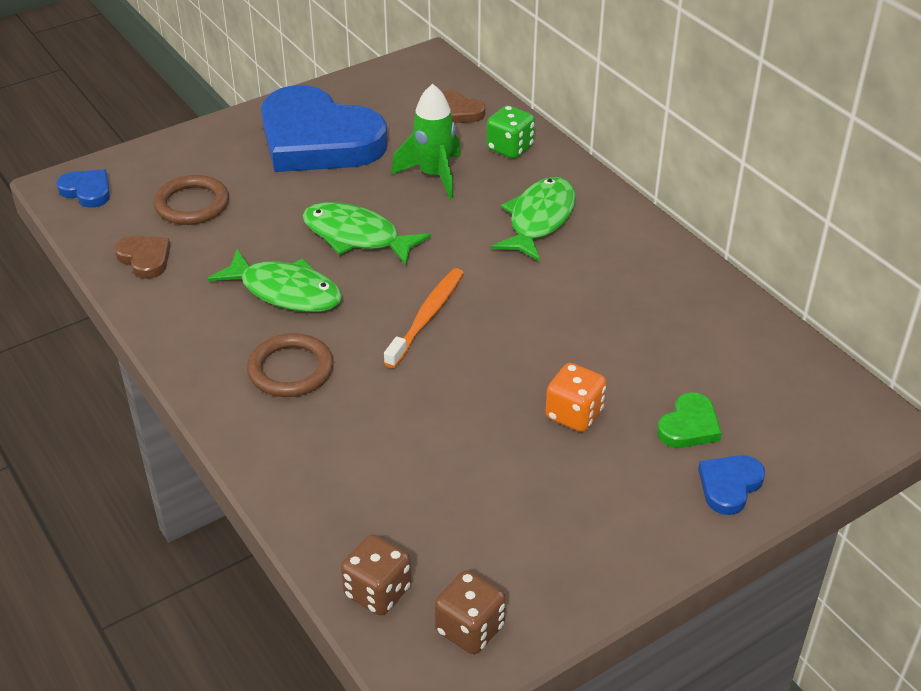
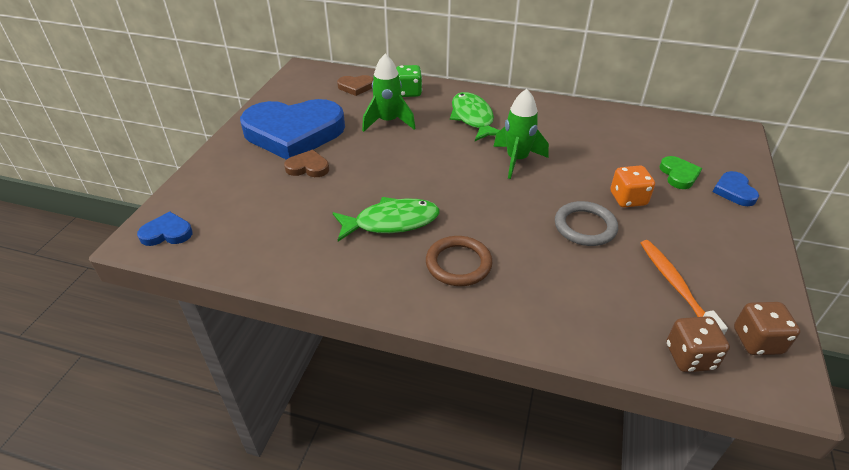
camera: 40 degrees left, 0 degrees up
brown heart [114,236,170,279] -> brown heart moved to [284,150,329,177]
brown ring [154,175,229,225] -> none
green fish [302,202,431,265] -> none
orange toothbrush [384,268,464,368] -> orange toothbrush moved to [640,240,728,335]
none -> green rocket [493,89,549,179]
none -> grey ring [555,201,618,246]

